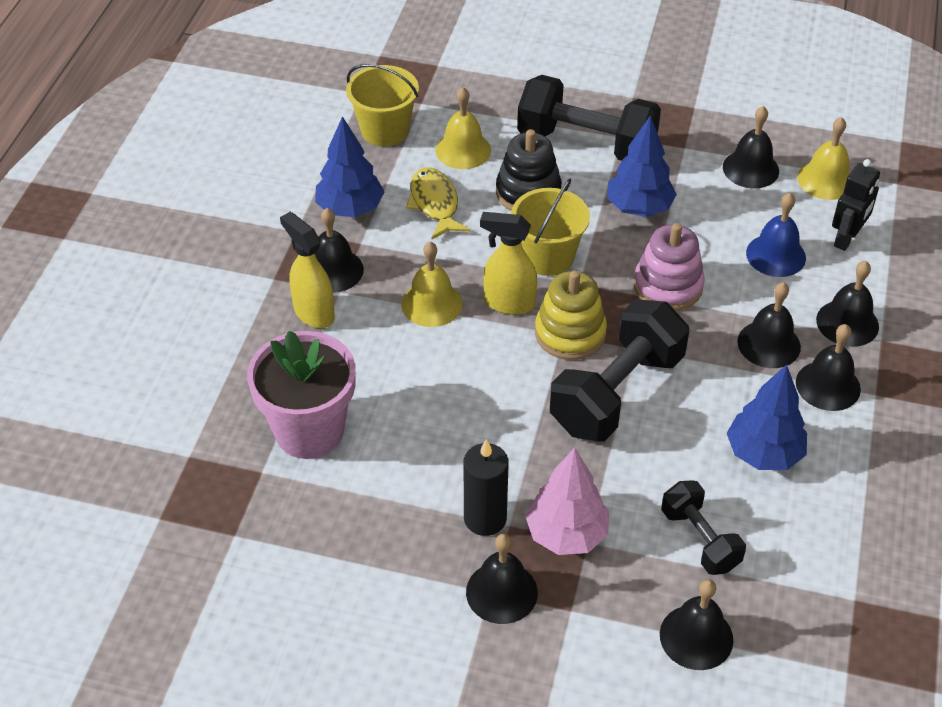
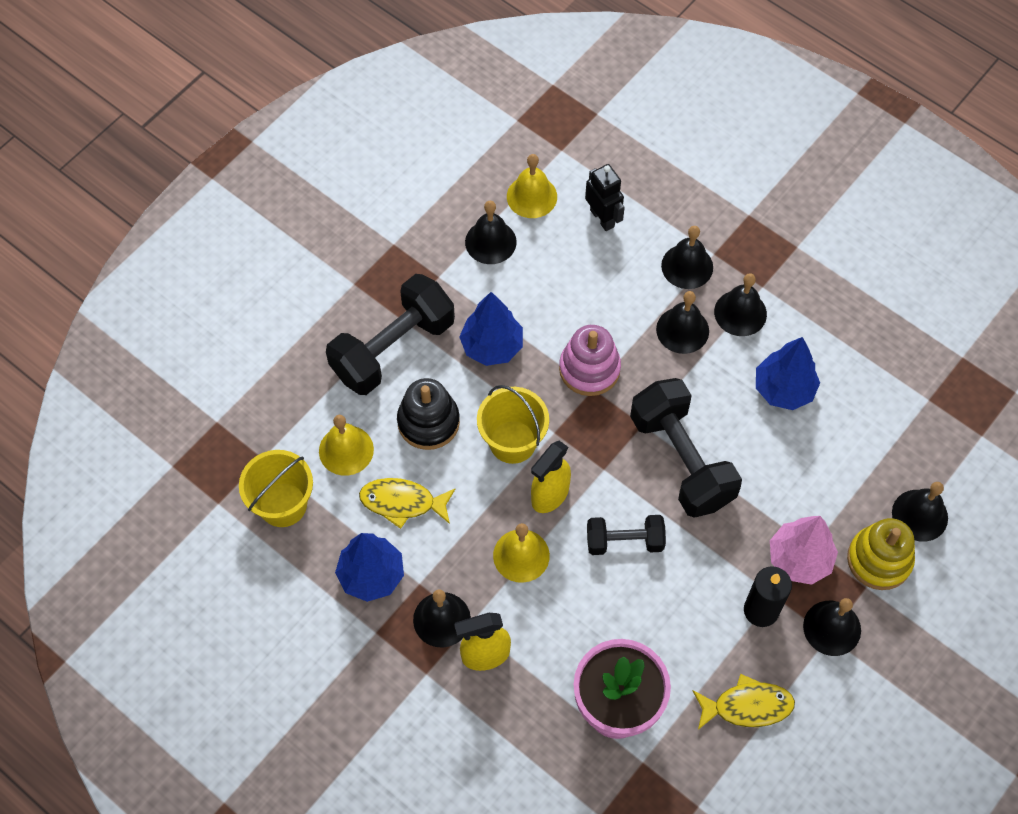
camera: 65 degrees left, 15 degrees up
yellow stacking toy [535,270,607,360] -> yellow stacking toy moved to [847,518,915,590]
black dumbbell [661,480,746,575] -> black dumbbell moved to [587,515,666,555]
blue bell [746,193,806,277] -> none
none -> yellow fish [693,674,795,730]

